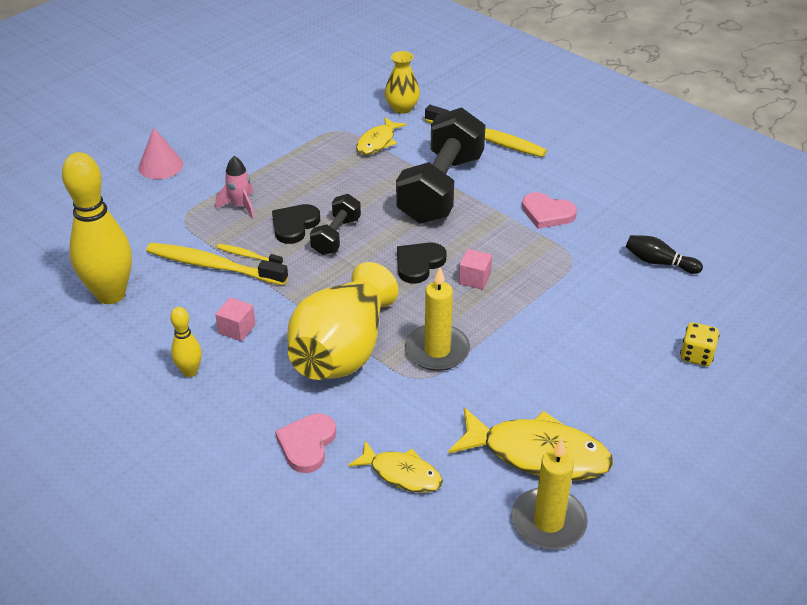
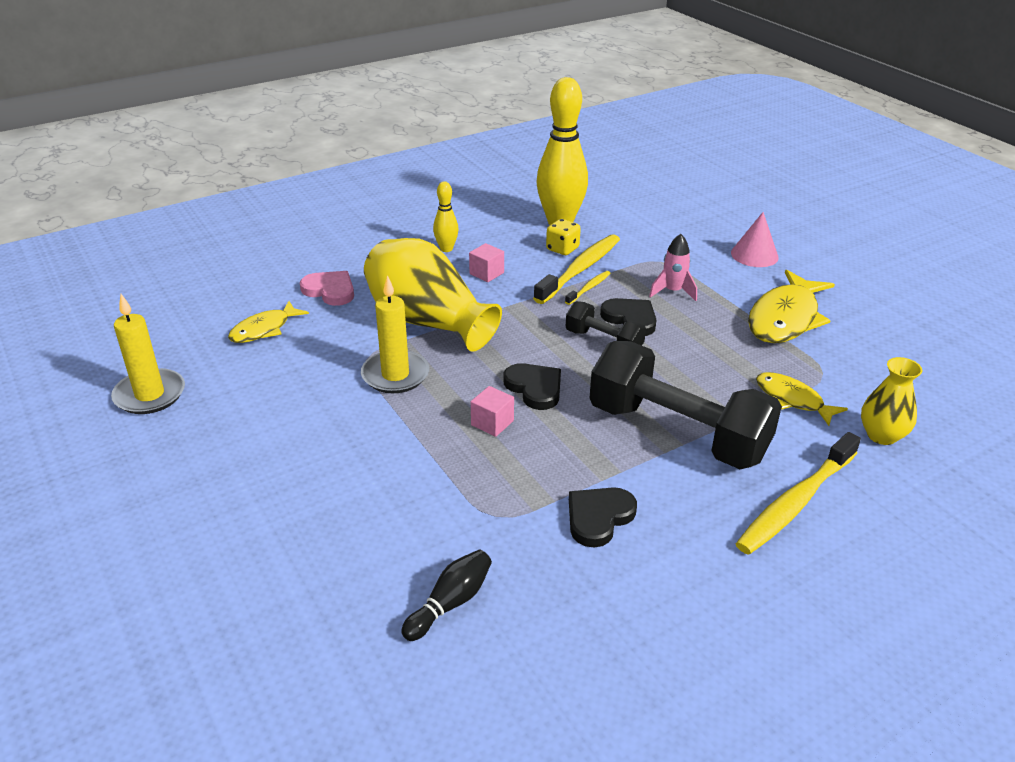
camera: 105 degrees right, 5 degrees down
yellow fish [448,407,613,481] -> yellow fish moved to [748,270,835,343]
pink heart [522,192,577,229] -> black heart [569,487,637,548]
yellow dice [680,322,719,366] -> yellow dice moved to [546,219,581,255]

